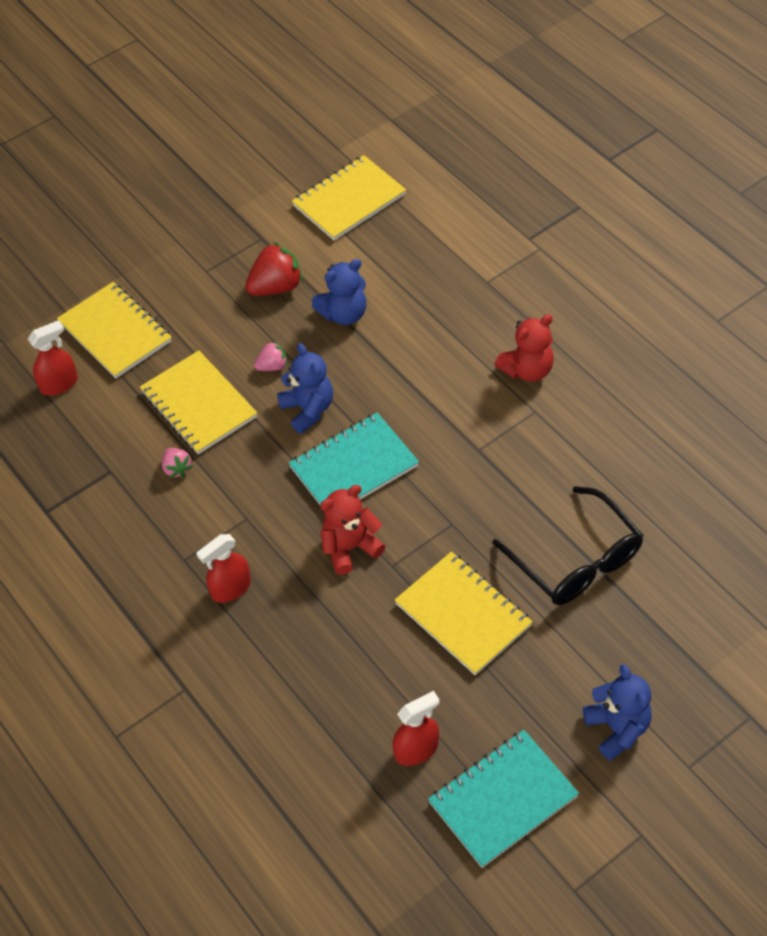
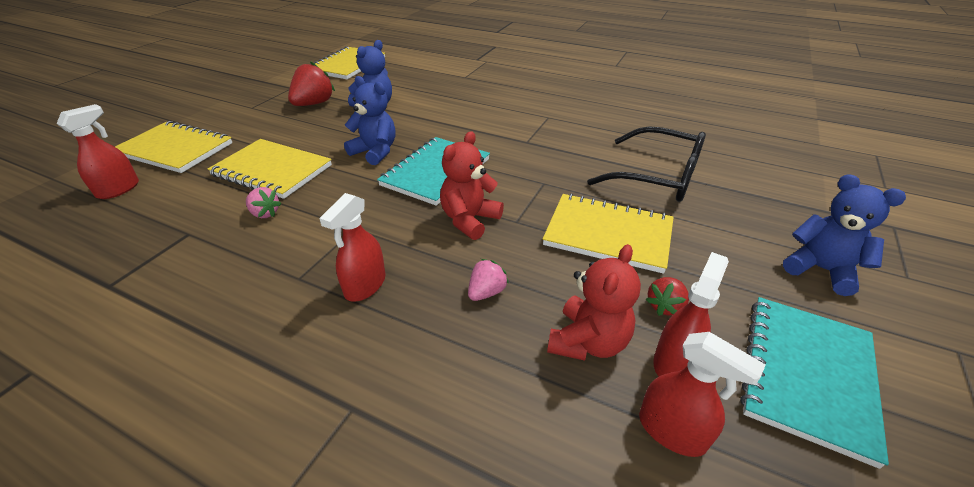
camera: 30 degrees left, 15 degrees down
pink strawberry [254,341,287,371] -> pink strawberry moved to [468,259,509,301]
red teddy bear [494,314,554,382] -> red teddy bear moved to [547,244,641,361]
none -> red spray bottle [639,332,766,457]
none -> red strawberry [646,277,689,316]

